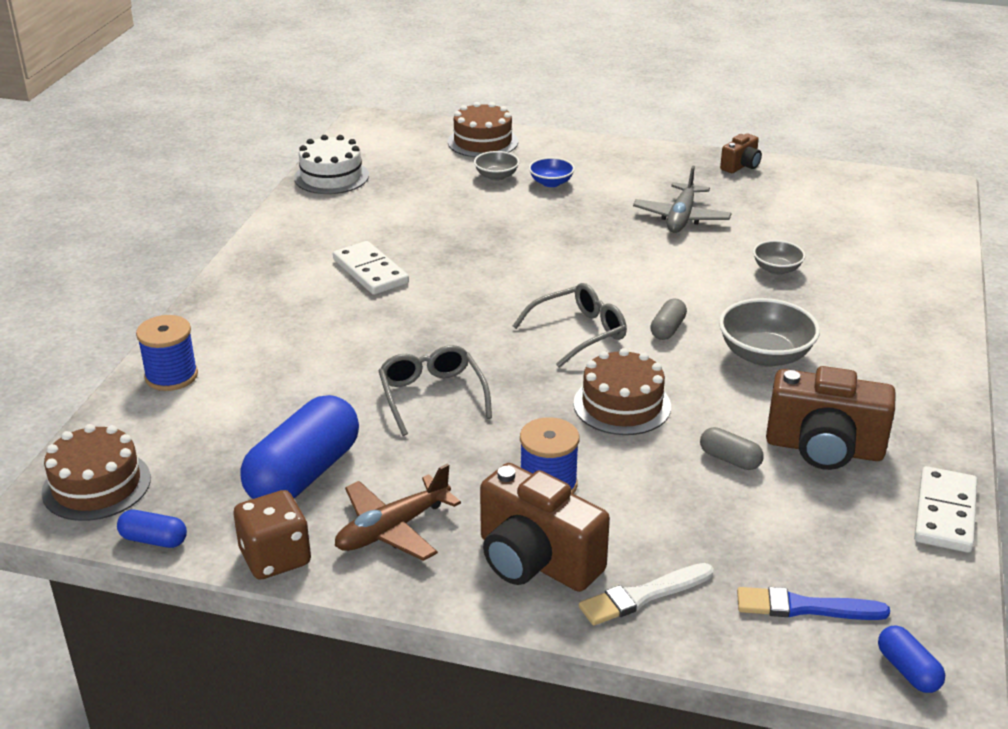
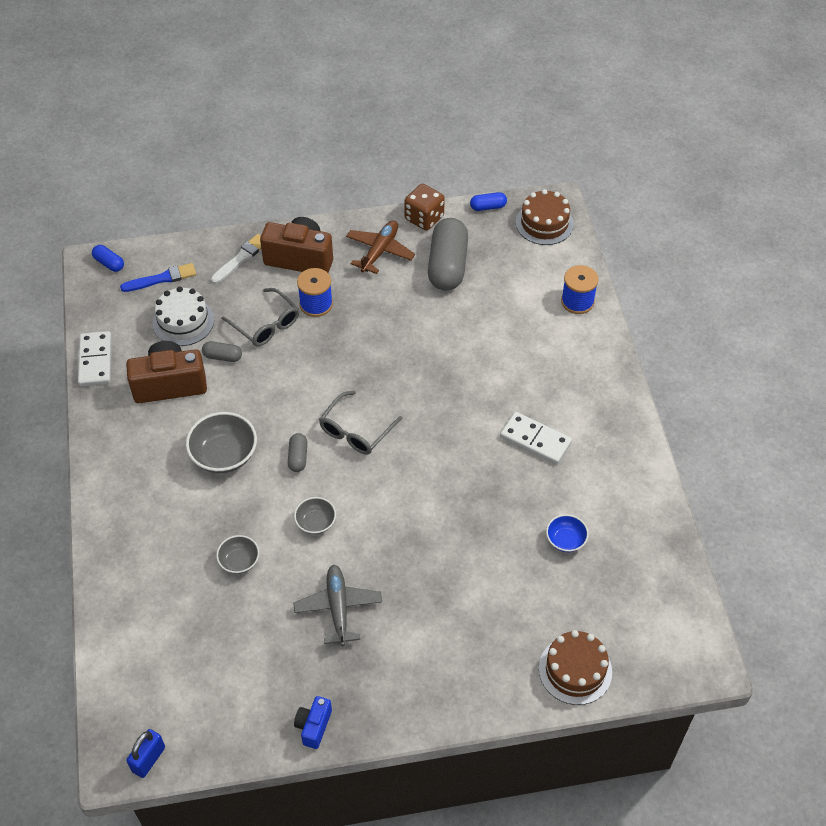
camera: 155 degrees right, 20 degrees up
blue capsule [240,395,359,499] -> grey capsule [428,218,468,291]
white cake [294,135,369,194] -> white cake moved to [153,286,214,346]
grey glasses [378,345,492,436] -> grey glasses moved to [222,288,299,346]
grey bowl [474,151,519,181] -> grey bowl moved to [294,497,336,534]
blue bowl [529,157,575,187] -> blue bowl moved to [546,514,589,552]
brown cake [573,348,671,435] -> none
brown camera [720,133,762,173] -> blue camera [294,696,332,749]
none -> blue padlock [126,729,165,778]

